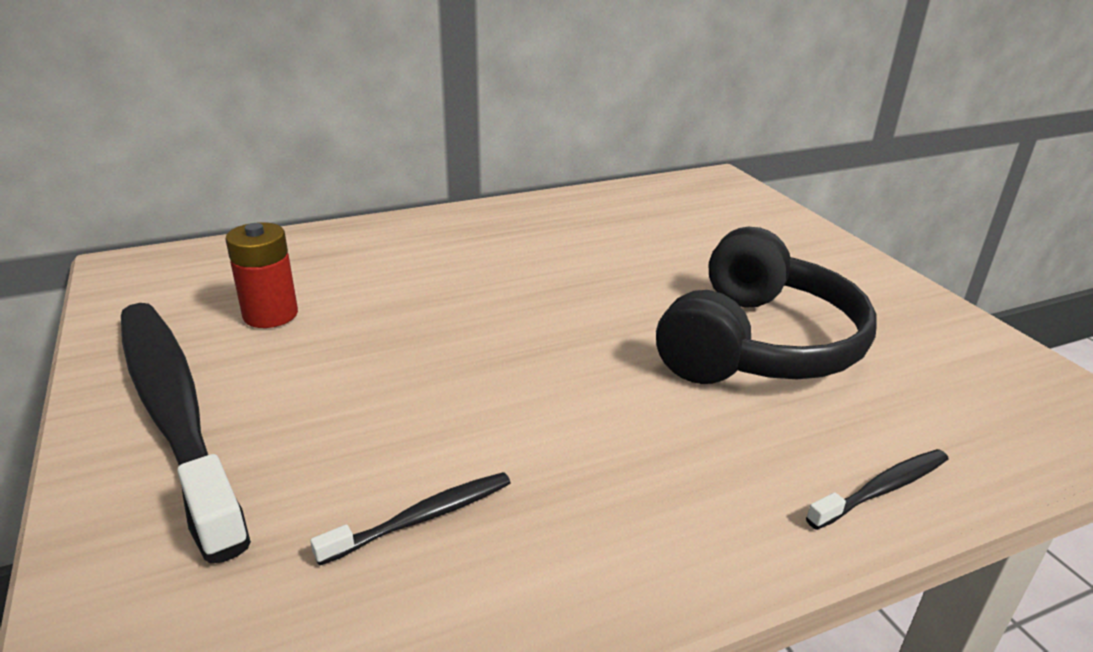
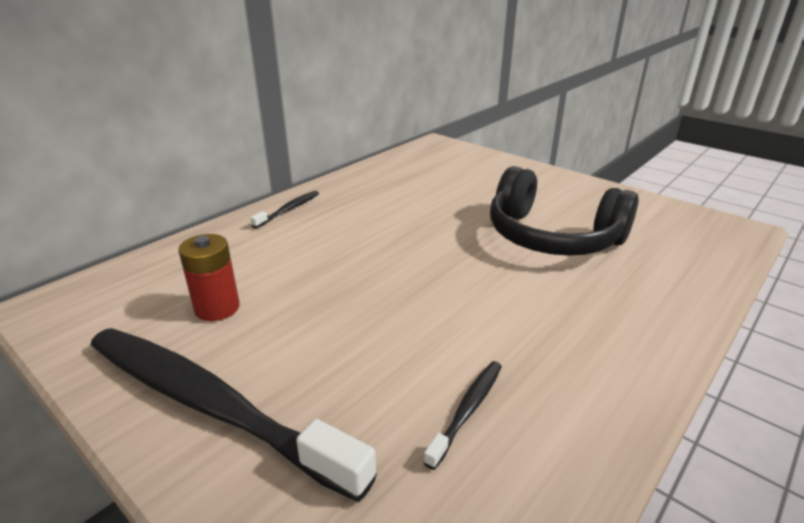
camera: 25 degrees left, 0 degrees up
black headphones [656,227,877,384] -> black headphones turned 120 degrees clockwise [490,166,639,256]
black toothbrush [806,449,949,530] -> black toothbrush moved to [250,191,319,228]

